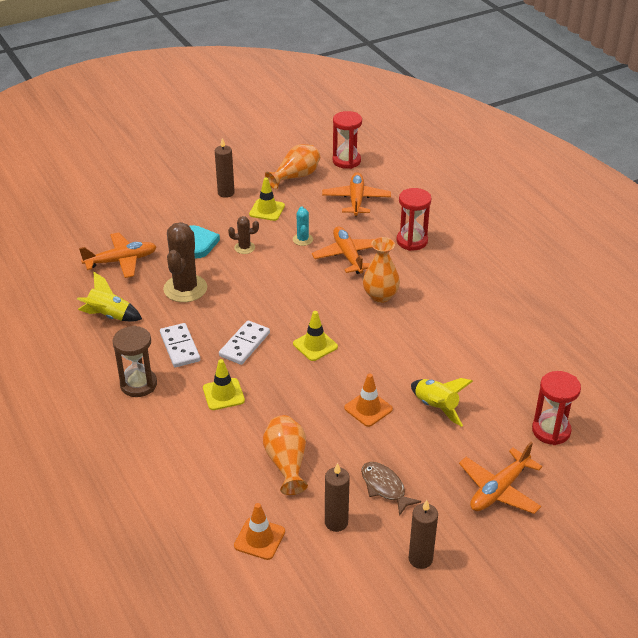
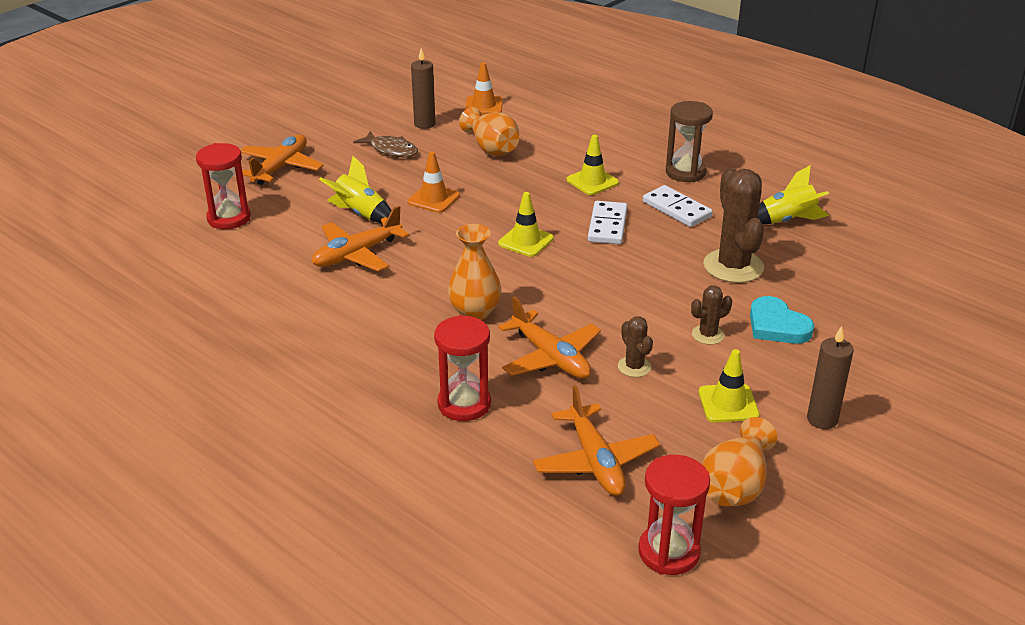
camera: 160 degrees right, 5 degrees down
orange plane [79,232,157,278] -> orange plane moved to [312,206,409,272]
turquoise cactus [293,206,313,246] -> brown cactus [618,316,653,377]
brown candle [409,500,438,569] -> none

